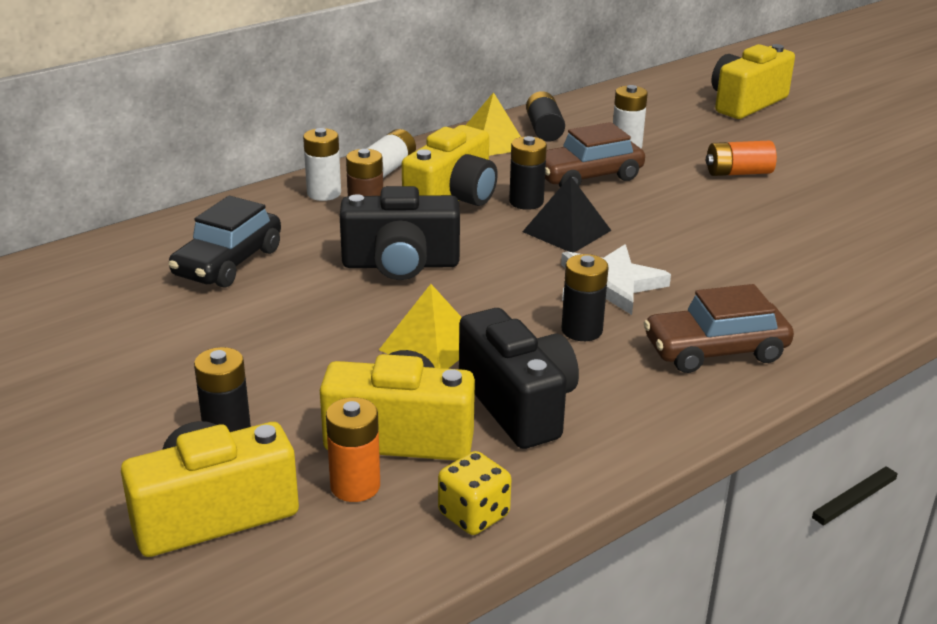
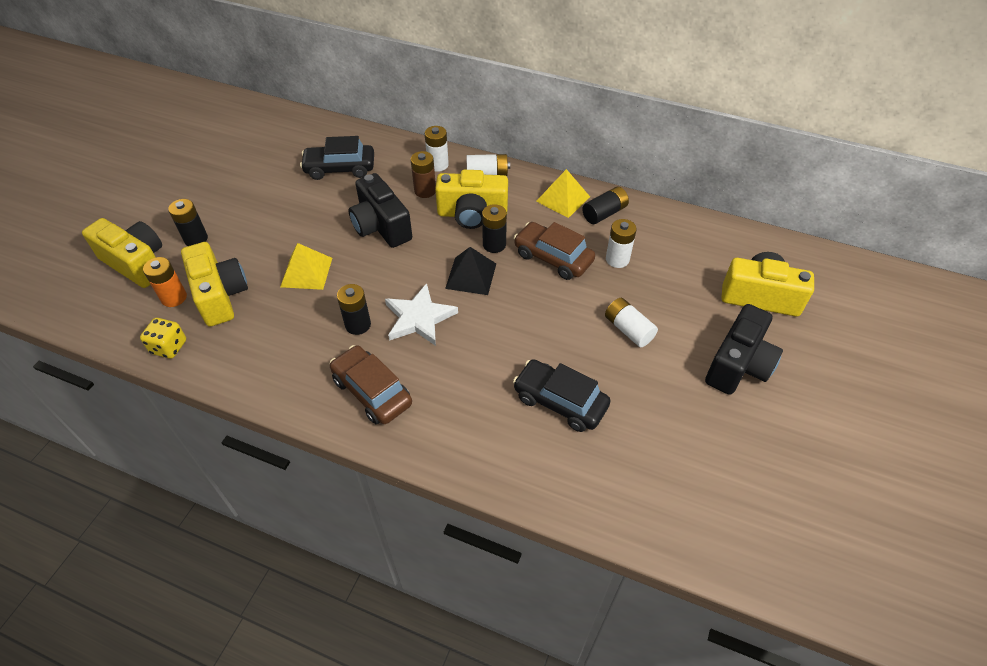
camera: 60 degrees right, 20 degrees up
black camera [459,308,579,449] -> black camera moved to [705,304,783,395]
orange battery [706,140,777,176] -> white battery [605,298,658,347]
none -> black car [513,359,610,432]

